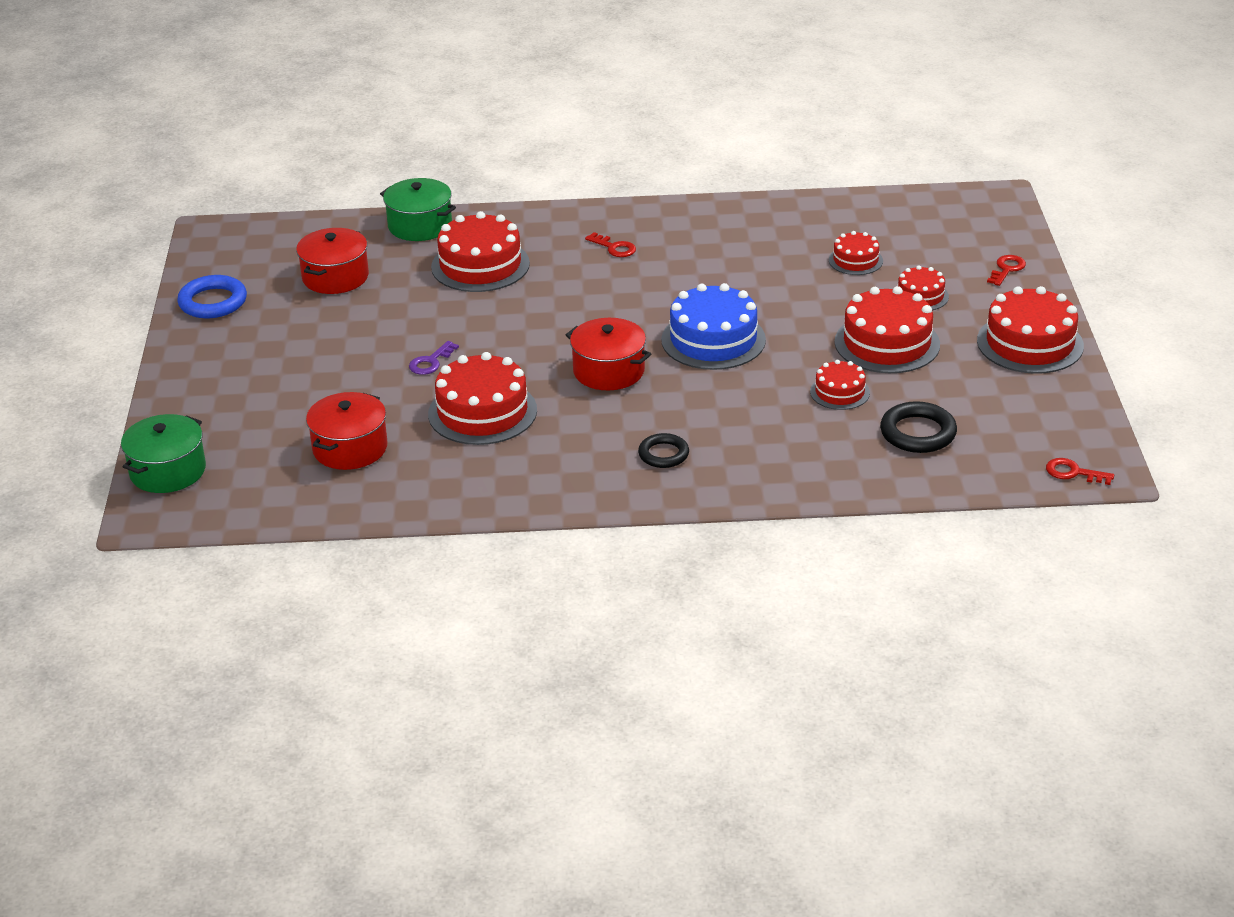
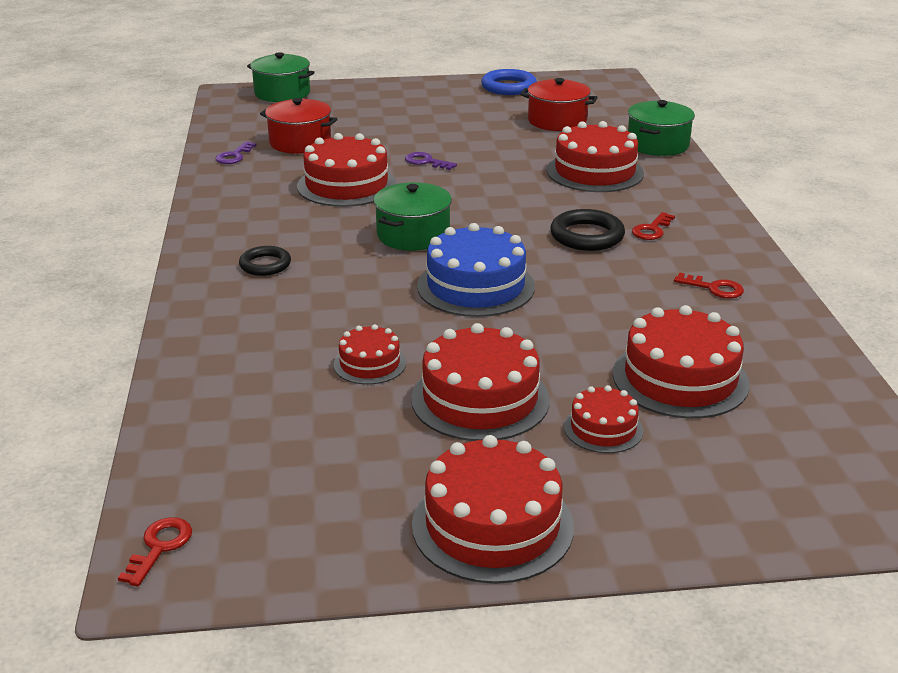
camera: 85 degrees right, 5 degrees down
red pot [566,318,651,390] -> green pot [374,182,452,251]
red cake [829,231,883,275] -> red cake [613,305,750,419], size x1.82
black ring [880,401,957,453] -> black ring moved to [550,209,625,251]
red key [987,255,1026,286] -> red key moved to [674,273,744,298]
none -> purple key [215,141,257,164]

